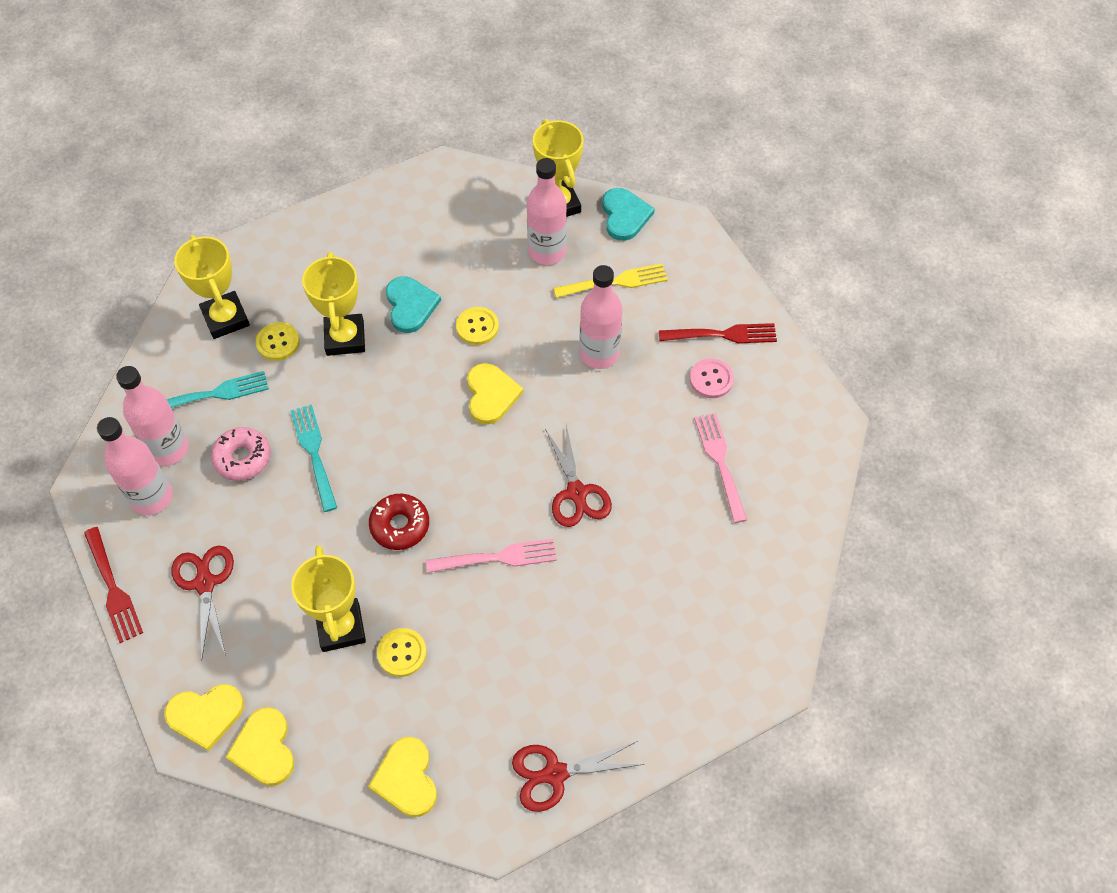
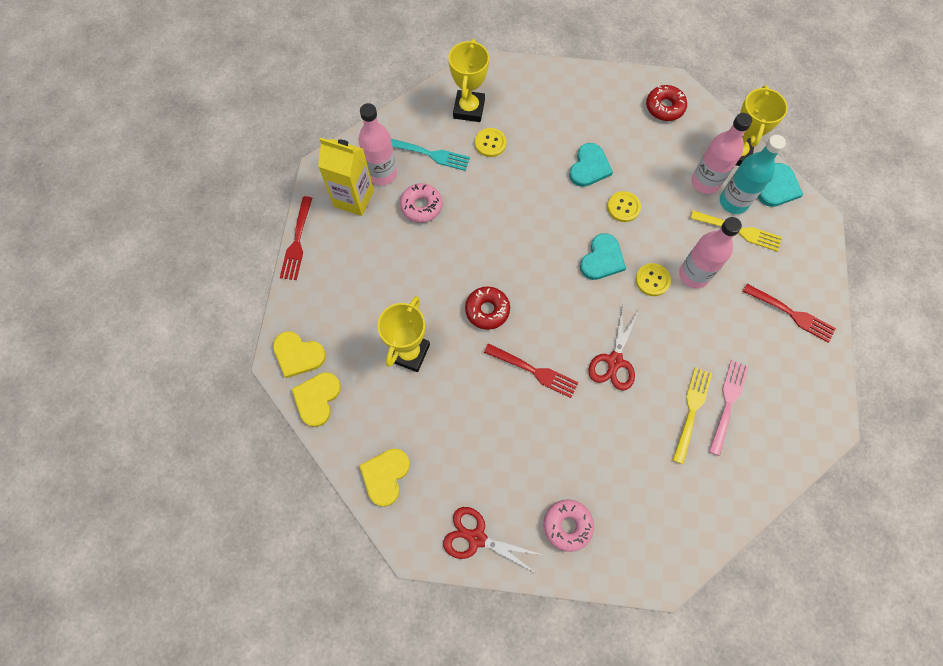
camera: 35 degrees right, 10 degrees up
pink bottle [97,417,172,515] -> yellow carton [318,138,374,216]
red scissors [171,546,234,661] -> none
turquoise fork [290,404,338,512] -> none
yellow trophy [302,252,365,356] -> none
yellow button [377,628,427,677] -> yellow button moved to [636,263,671,296]
pink fork [426,539,557,573] -> red fork [484,344,579,398]
yellow heart [467,363,523,425] -> turquoise heart [580,233,626,280]
pink button [690,358,734,398] -> none
none -> pink donut [543,499,594,552]
none -> red donut [646,85,687,121]
none -> yellow fork [673,367,712,464]
none -> turquoise bottle [720,135,786,214]

